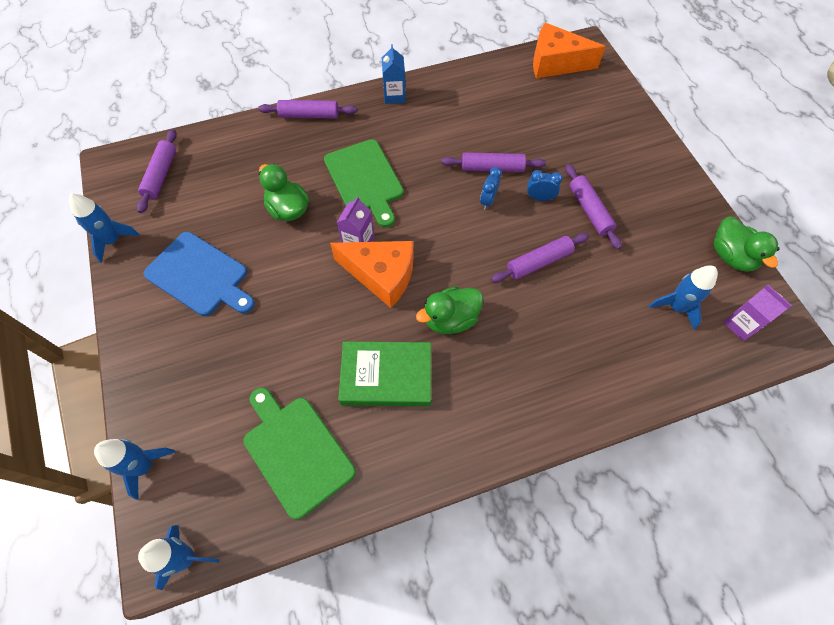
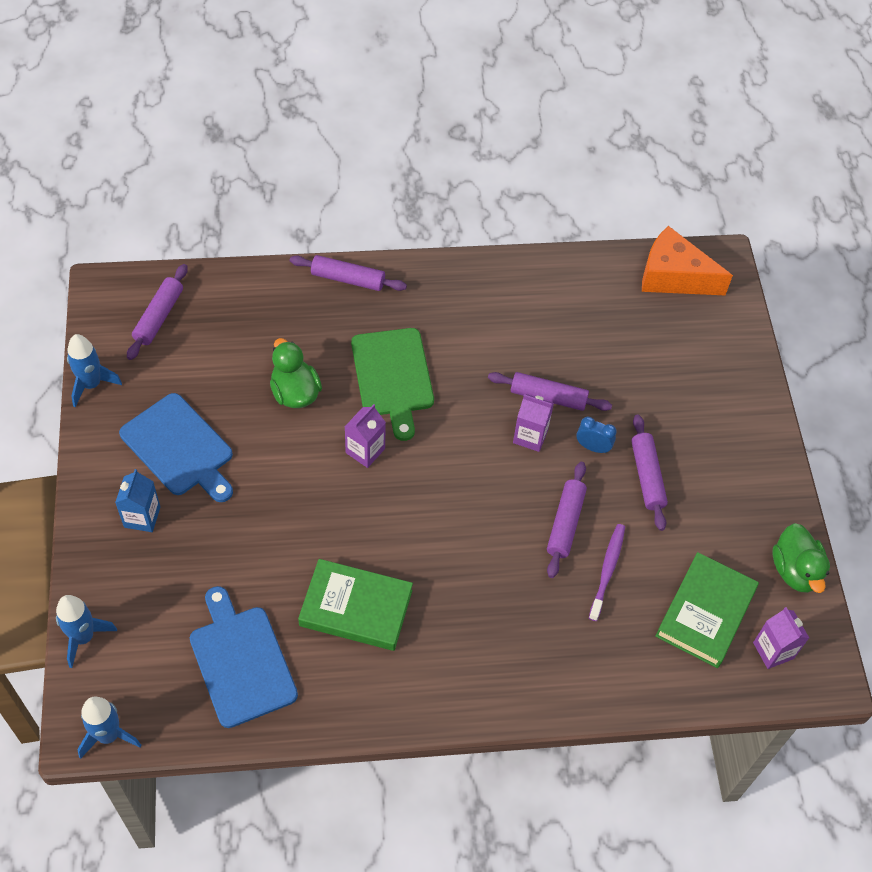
camera: 10 degrees right, 5 degrees down
green cutting board [243,388,356,520] -> blue cutting board [190,586,298,728]
orange cheese [330,241,413,308] -> none
blue carton [382,44,406,104] -> blue carton moved to [115,469,160,532]
green duck [416,286,483,334] -> none
blue clock [480,167,502,210] -> purple carton [513,394,554,452]
purple rolling pin [491,233,589,283] -> purple rolling pin turned 60 degrees counterclockwise [547,462,587,578]
blue rocket [648,266,718,330] -> green book [655,552,759,668]
none -> purple toothbrush [589,524,625,621]

